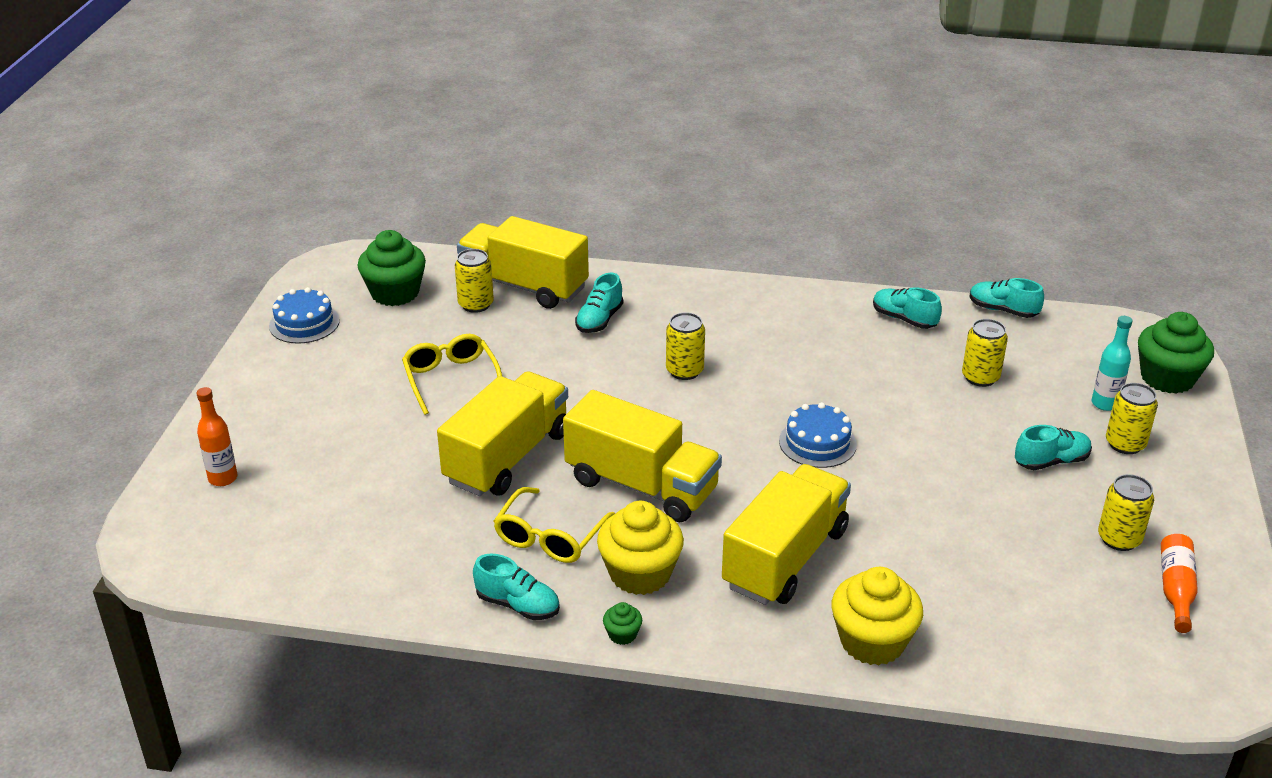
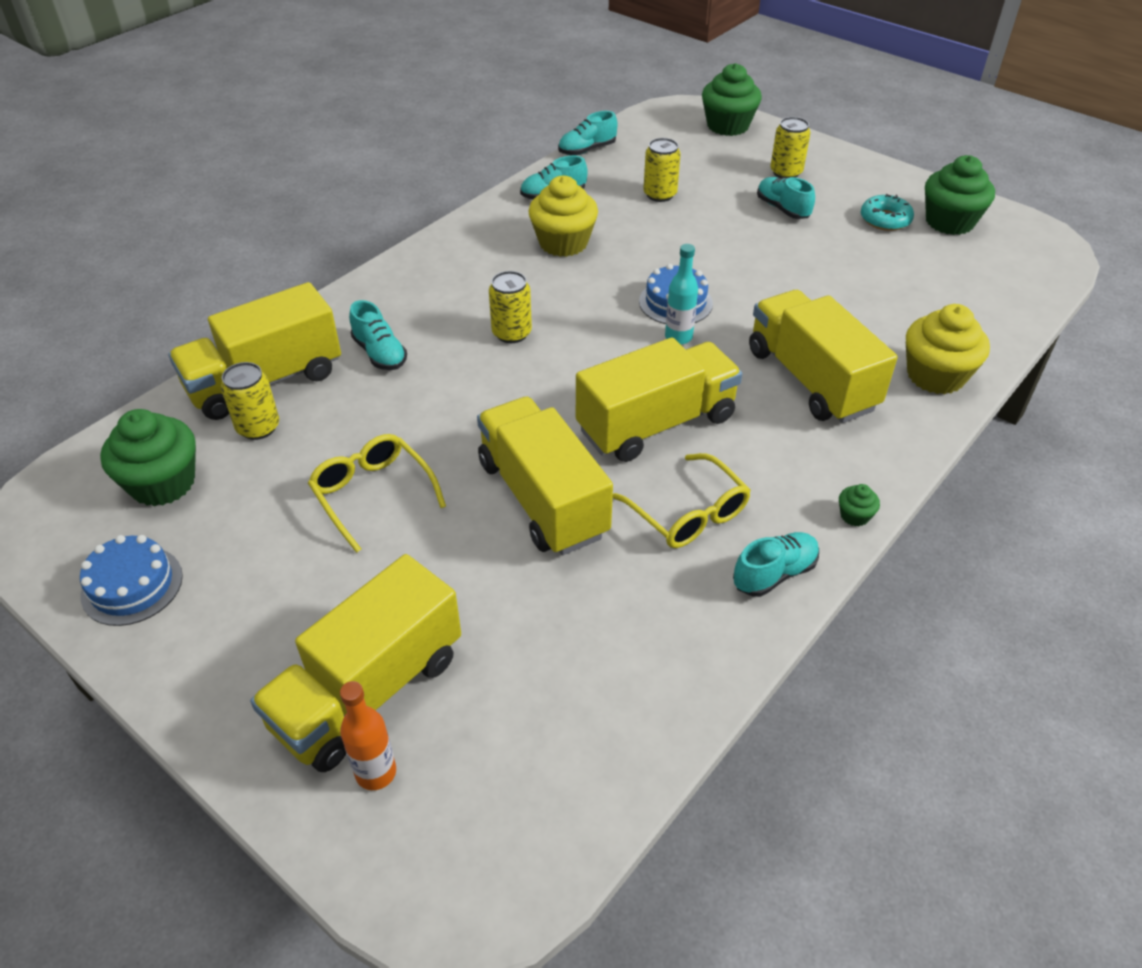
camera: 60 degrees left, 10 degrees up
yellow glasses [402,334,502,415] -> yellow glasses turned 45 degrees clockwise [308,434,446,553]
yellow cupcake [597,501,684,595] -> yellow cupcake moved to [528,176,598,257]
turquoise shoe [1015,425,1092,470] -> turquoise shoe turned 45 degrees counterclockwise [757,177,815,219]
turquoise bottle [1092,316,1132,411] -> turquoise bottle moved to [665,244,698,345]
yellow can [1098,474,1154,551] -> turquoise donut [861,194,914,231]
orange bottle [1161,534,1198,633] -> green cupcake [925,155,995,235]
none -> yellow truck [250,554,461,772]

